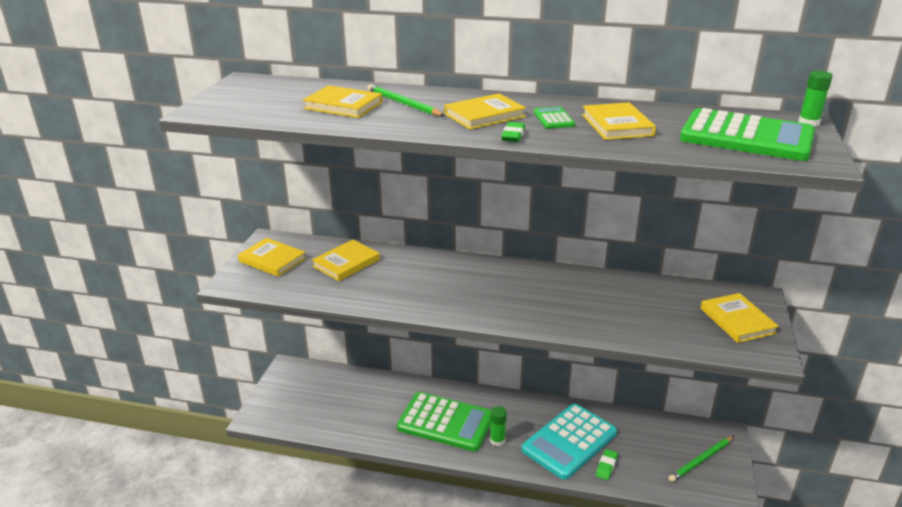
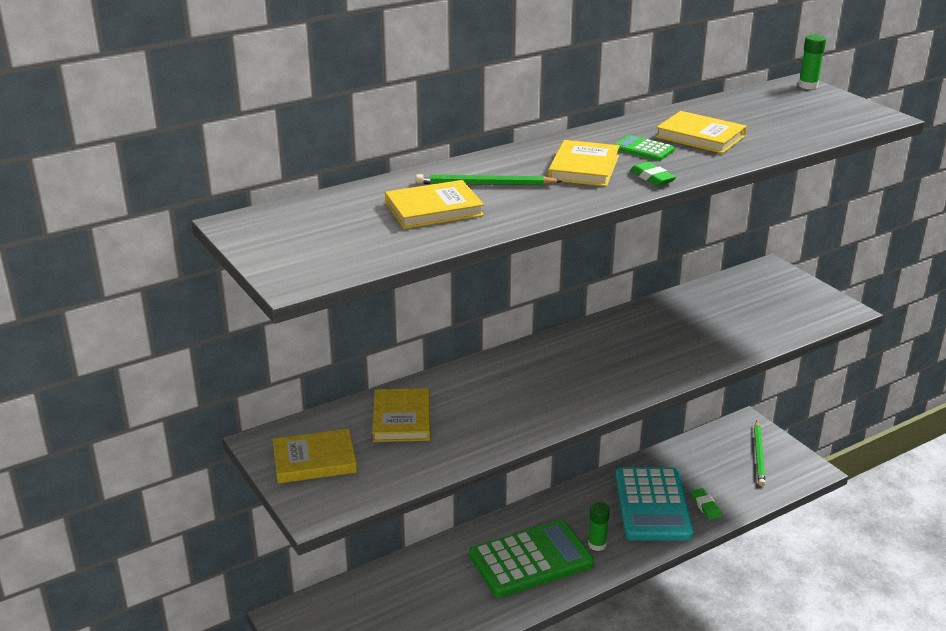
camera: 45 degrees left, 0 degrees up
green calculator [680,108,815,161] -> none
yellow book [701,293,779,343] -> none

